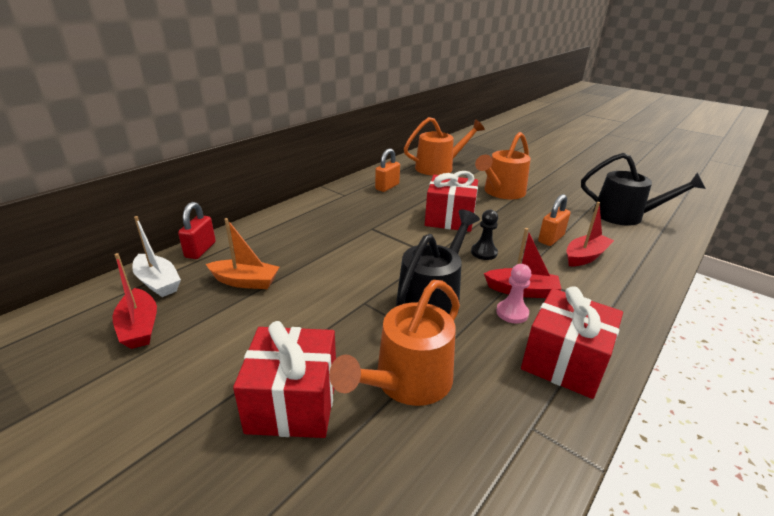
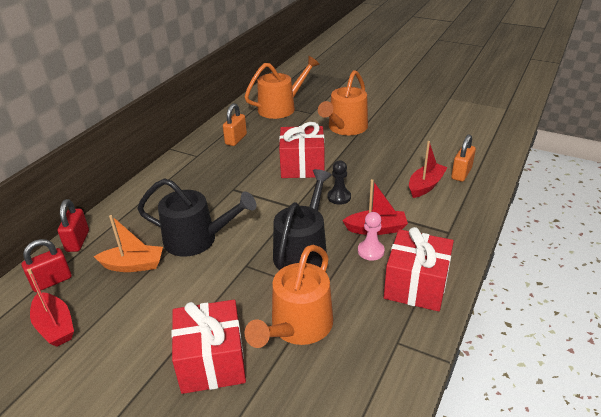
camera: 10 degrees left, 5 degrees up
white boat [132,216,181,297] -> red padlock [22,239,72,292]
orange padlock [538,194,570,246] -> orange padlock moved to [451,134,476,182]
black watering can [581,153,706,226] -> black watering can moved to [137,178,257,257]

